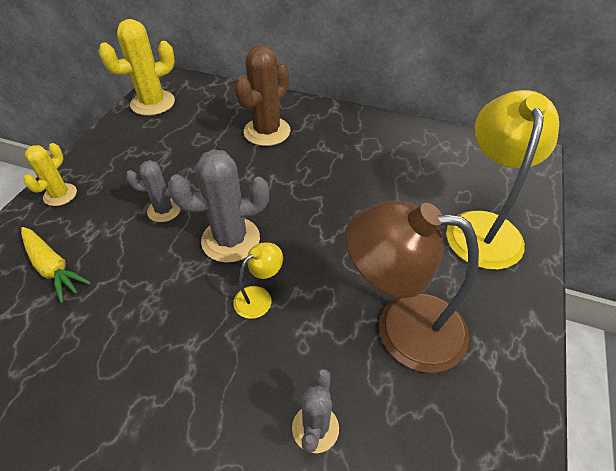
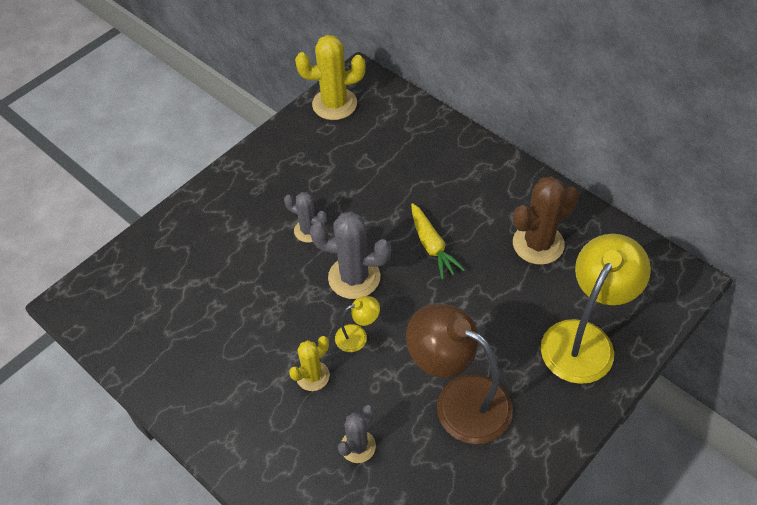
camera: 25 degrees right, 5 degrees up
yellow carrot [21,227,91,303] -> yellow carrot moved to [411,203,465,280]
yellow cactus [23,143,77,206] -> yellow cactus moved to [289,336,330,391]
brown cactus [234,45,290,146] -> brown cactus moved to [513,176,579,265]

